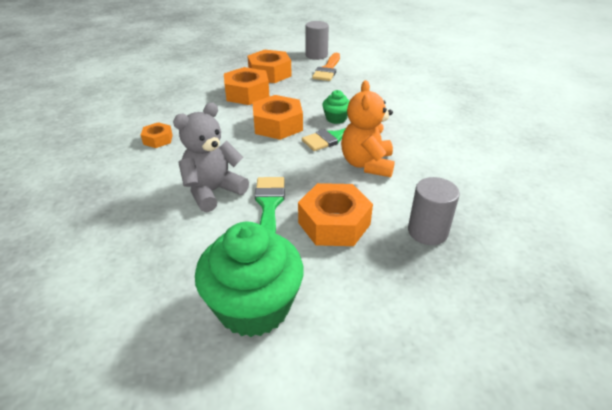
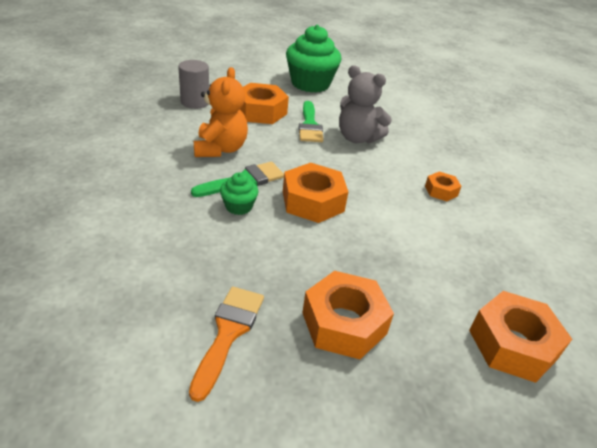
camera: 175 degrees right, 0 degrees up
grey teddy bear [173,103,249,212] -> grey teddy bear turned 75 degrees clockwise [339,65,392,143]
orange nut [224,67,269,105] -> orange nut moved to [469,291,572,383]
grey cylinder [305,21,329,60] -> none

